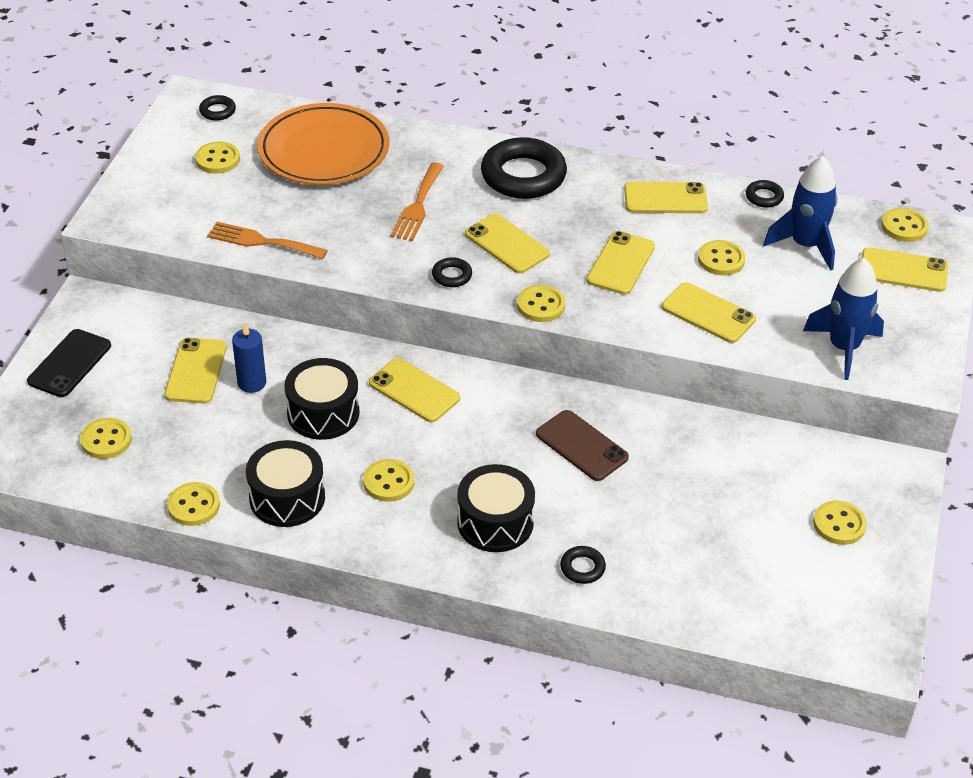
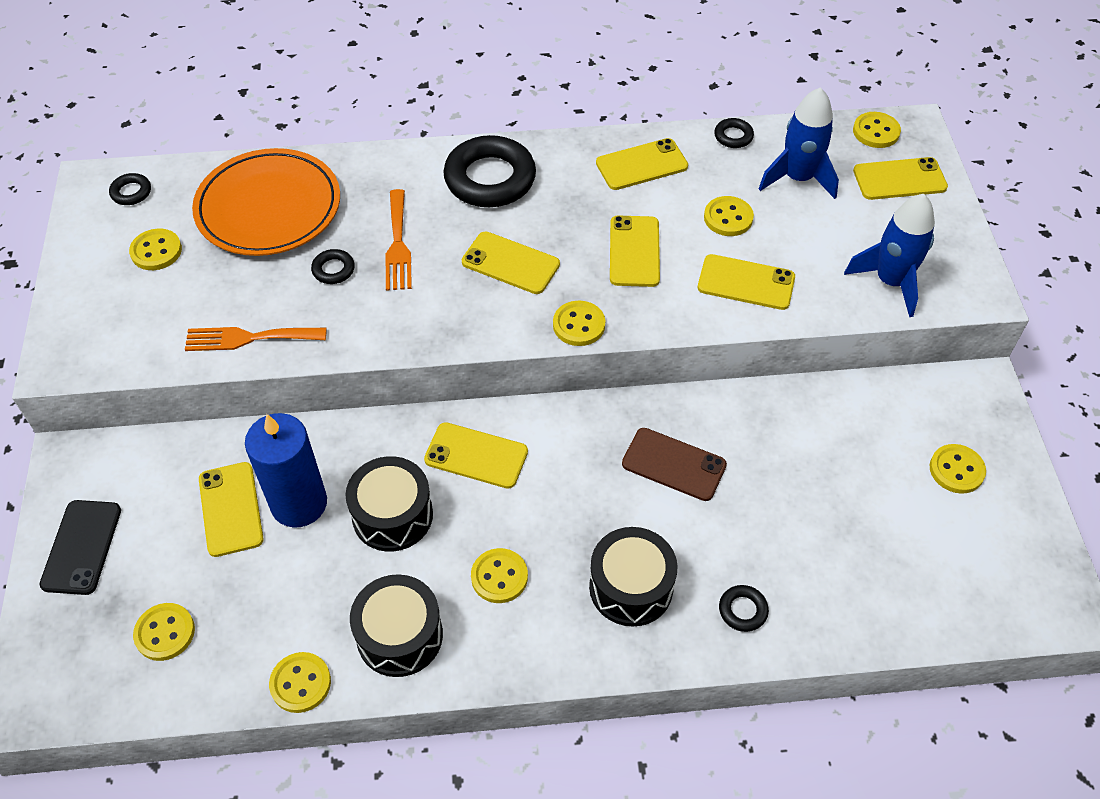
camera: 20 degrees left, 10 degrees up
blue candle [232,324,266,393] -> blue candle [245,413,327,528], size x1.74
black ring [432,257,472,287] -> black ring moved to [311,249,355,284]

